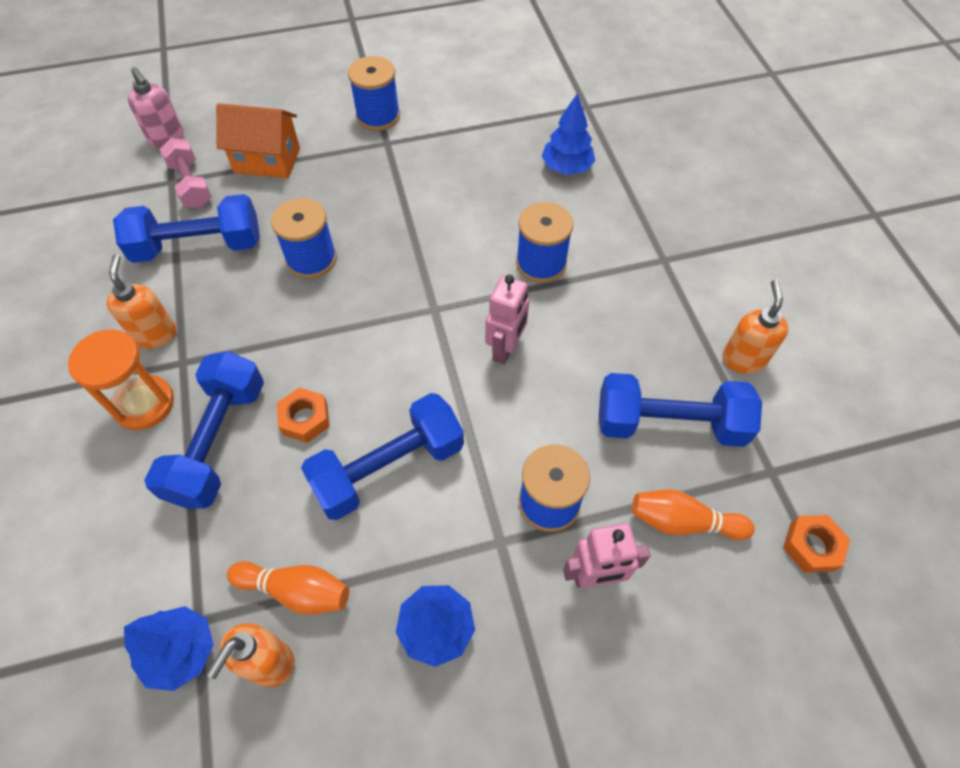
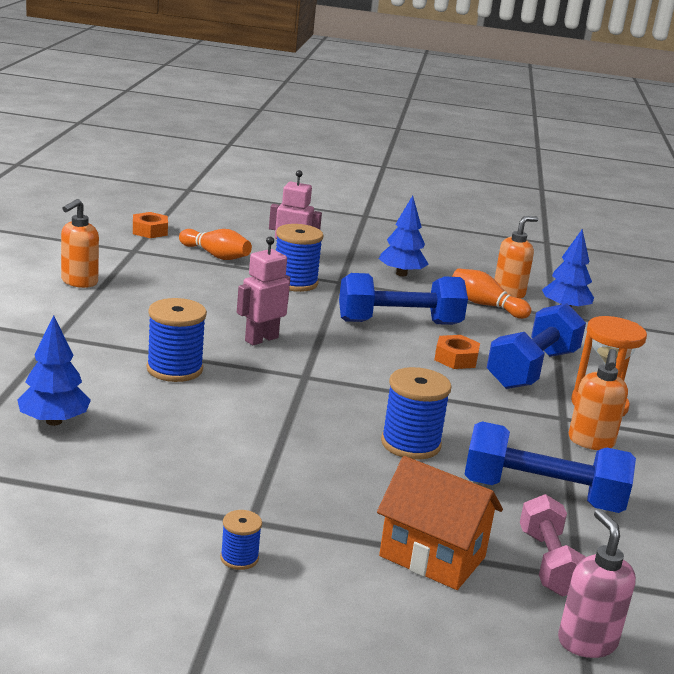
camera: 160 degrees left, 35 degrees down
blue spool [348,56,400,131] -> blue spool [220,510,262,570], size x0.52
blue dumbbell [599,373,762,447] -> none

